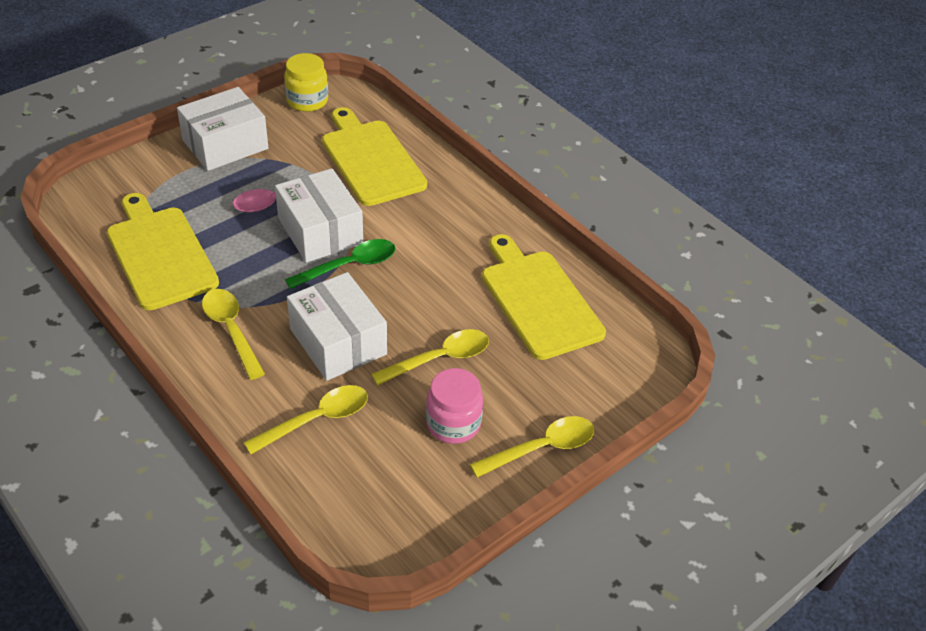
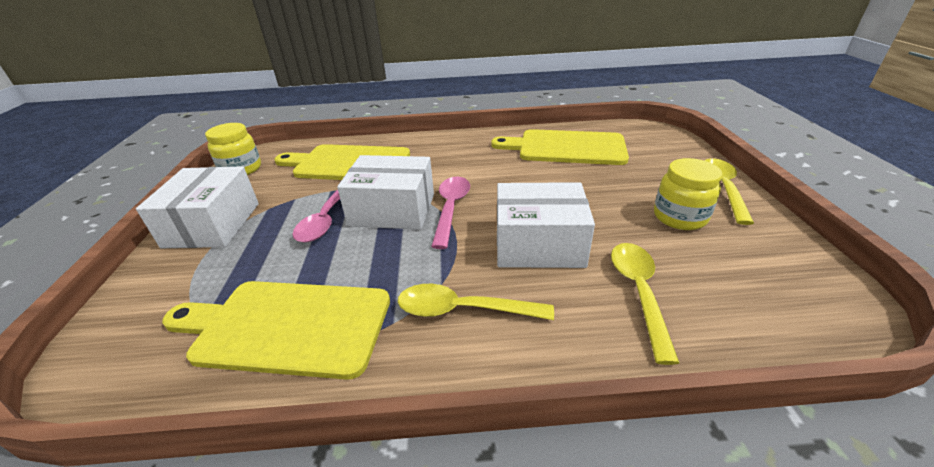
camera: 50 degrees left, 10 degrees down
green spoon [285,239,395,289] -> pink spoon [431,177,470,249]
yellow spoon [371,329,489,386] -> none
pink jar [426,368,483,444] -> yellow jar [654,158,723,230]

